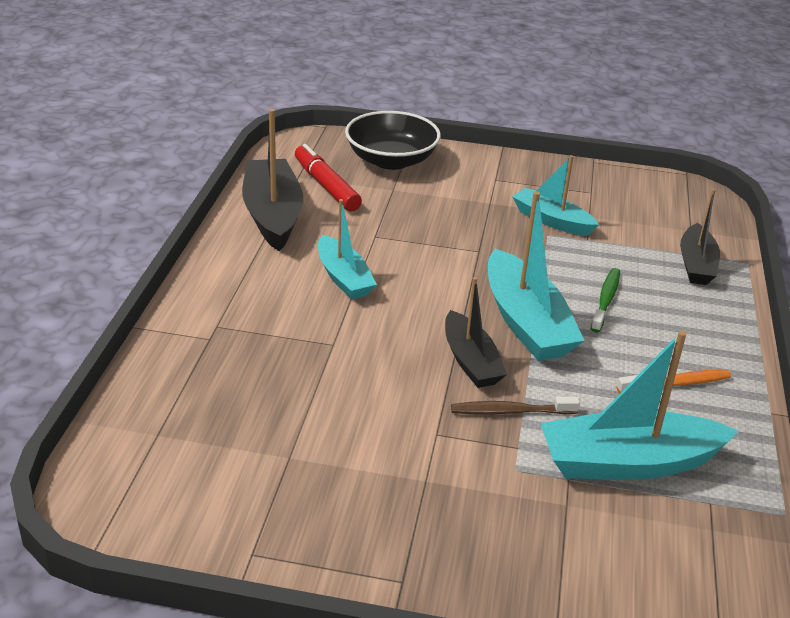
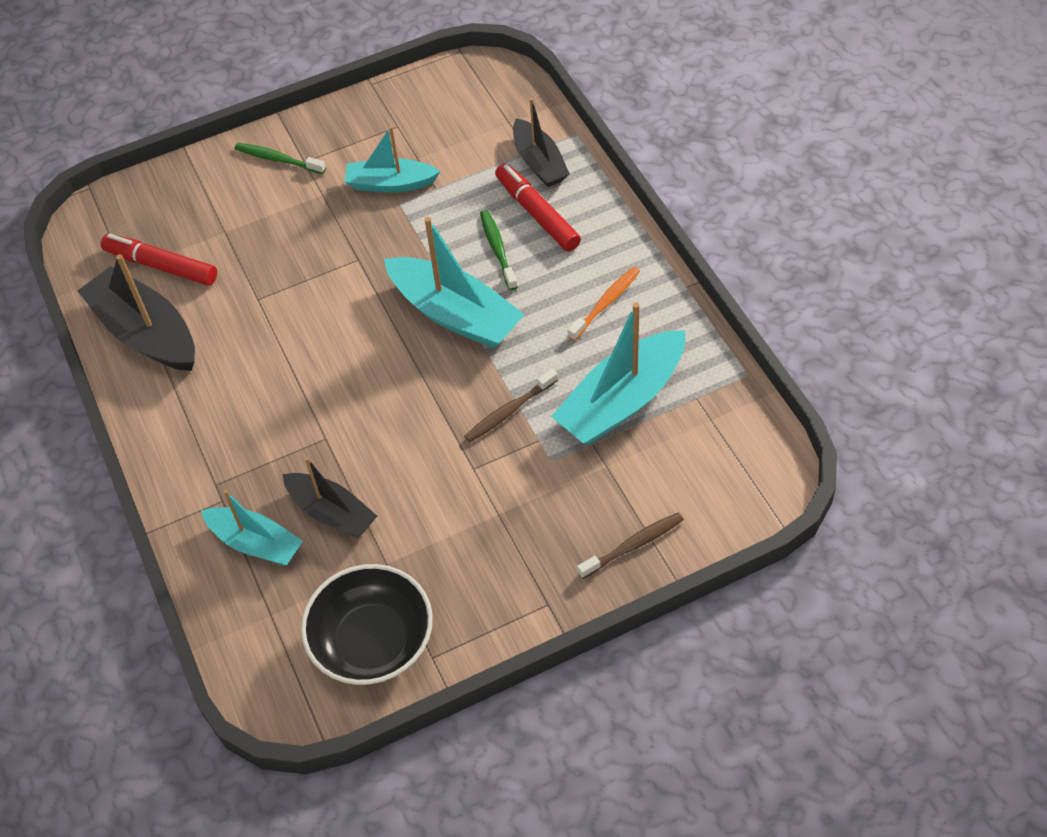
camera: 30 degrees left, 20 degrees up
turquoise boat [318,199,377,299] -> turquoise boat moved to [201,490,303,566]
black bowl [345,111,441,170] -> black bowl moved to [301,564,433,685]
black boat [445,277,507,388] -> black boat moved to [282,457,377,538]
none -> green toothbrush [235,143,326,174]
none -> red marker [495,163,581,251]
none -> brown toothbrush [577,512,684,579]

